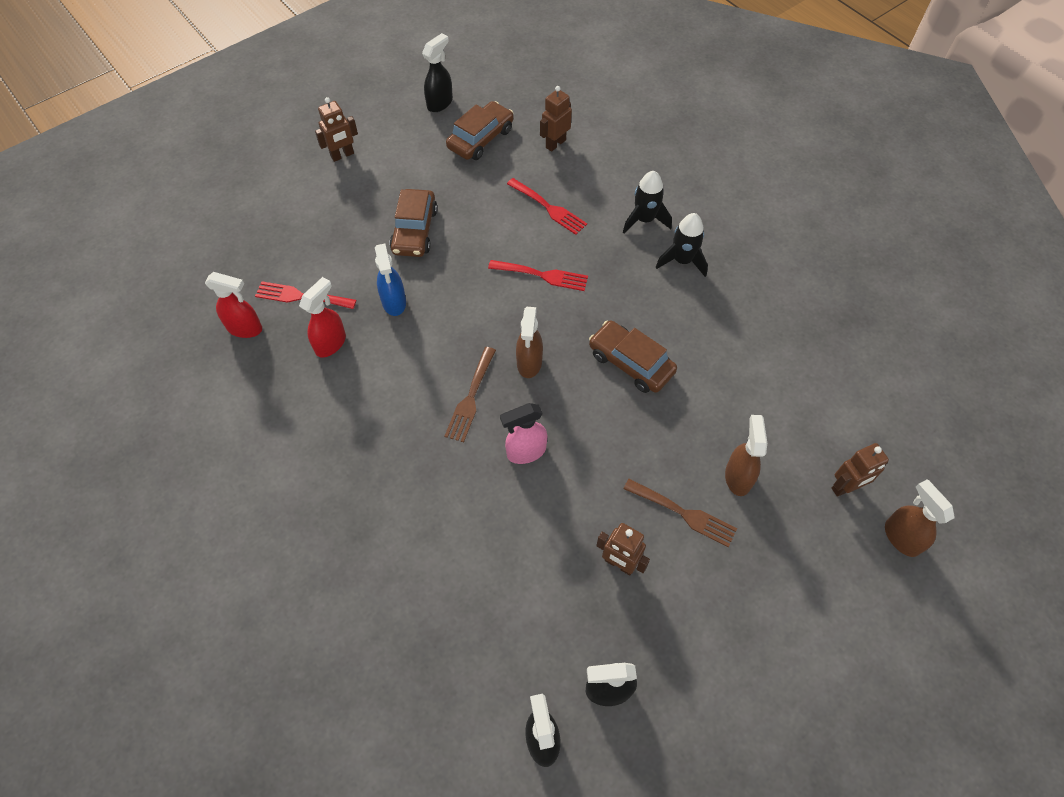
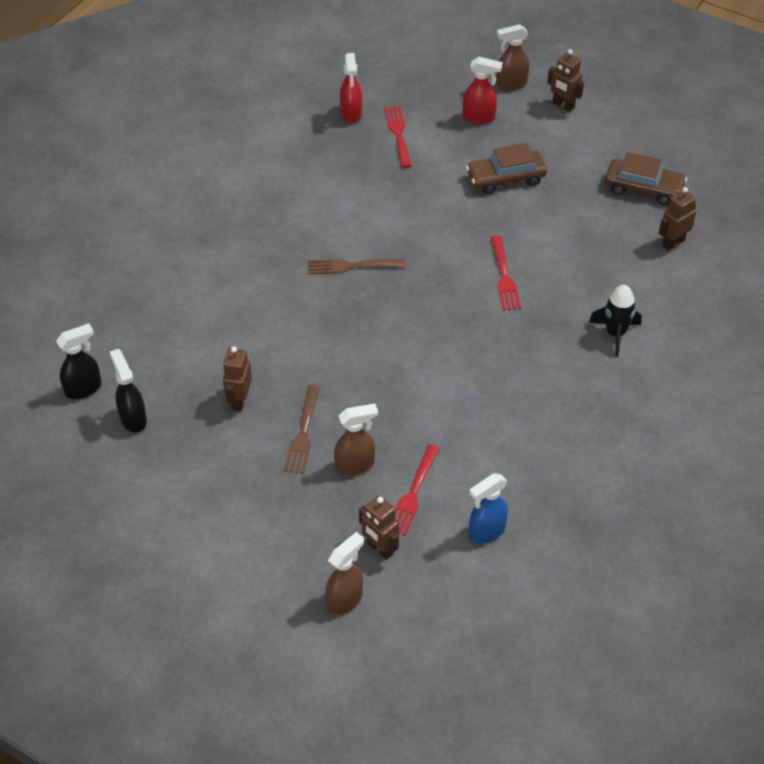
camera: 70 degrees right, 10 degrees down
red spray bottle [299,277,346,358] -> red spray bottle moved to [463,57,503,124]
blue spray bottle [375,244,406,316] -> blue spray bottle moved to [469,473,508,544]
black spray bottle [422,33,453,112] -> none
pink spray bottle [500,403,547,464] -> none
red fork [507,178,587,235] -> red fork moved to [395,445,440,536]
brown spray bottle [516,307,543,378] -> brown spray bottle moved to [496,24,529,91]
brown robot [540,86,572,152] -> brown robot turned 60 degrees counterclockwise [659,187,696,251]
brown car [589,320,677,393] -> none
black rocket [656,213,708,277] -> none

